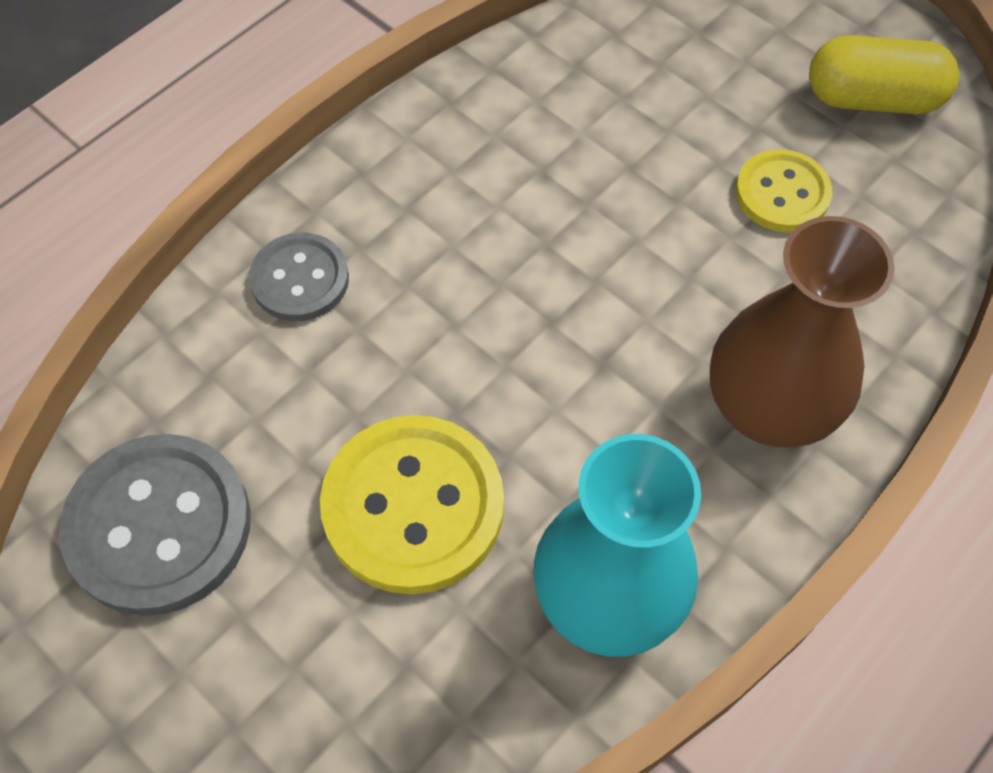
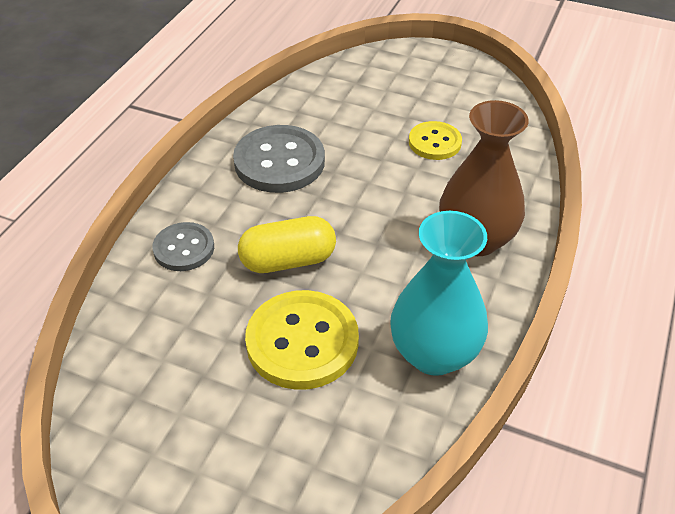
camera: 20 degrees left, 15 degrees down
grey button [59,434,251,616] -> grey button moved to [233,125,325,193]
yellow capsule [809,35,959,114] -> yellow capsule moved to [238,216,336,273]

